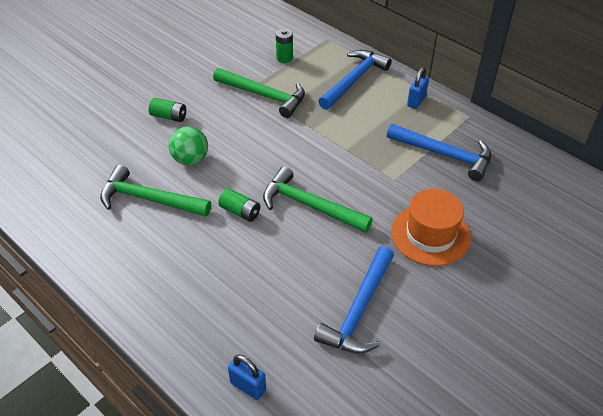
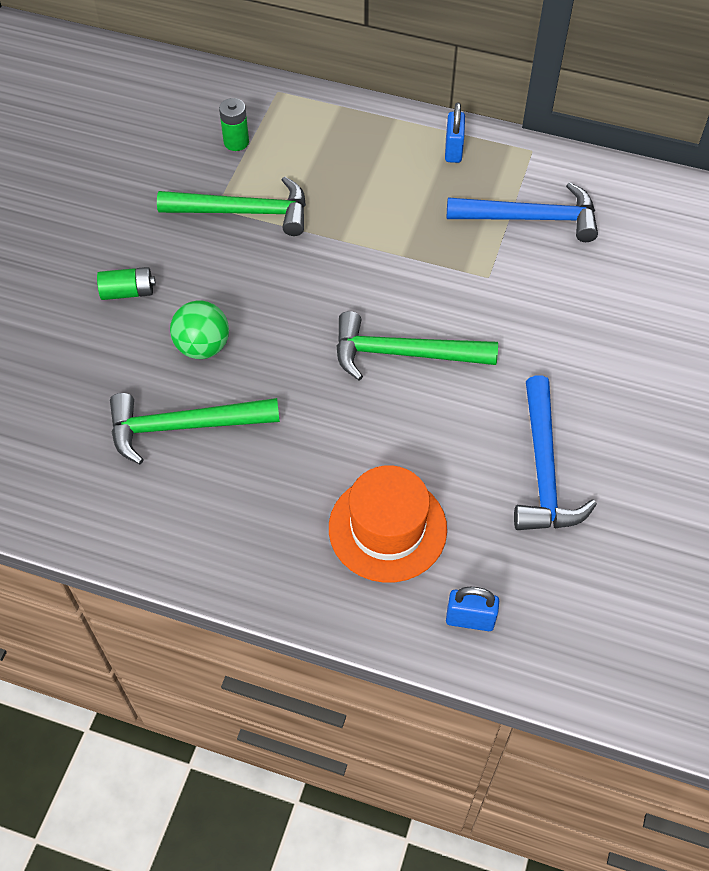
camera: 25 degrees left, 10 degrees up
green battery [218,188,260,222] -> none
blue hammer [319,50,392,110] -> none
orange hat [391,189,471,266] -> orange hat moved to [329,465,447,583]

